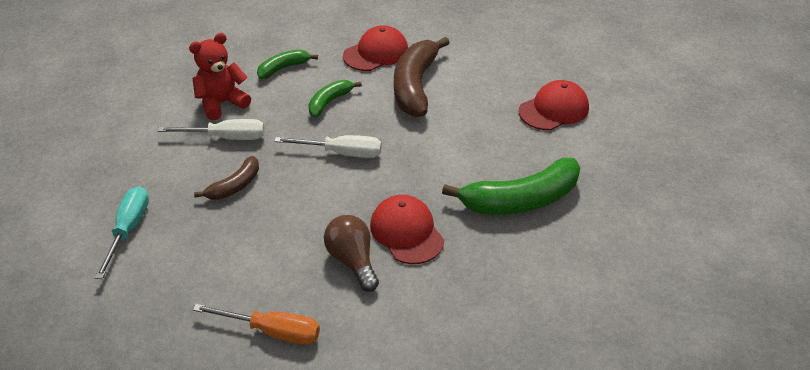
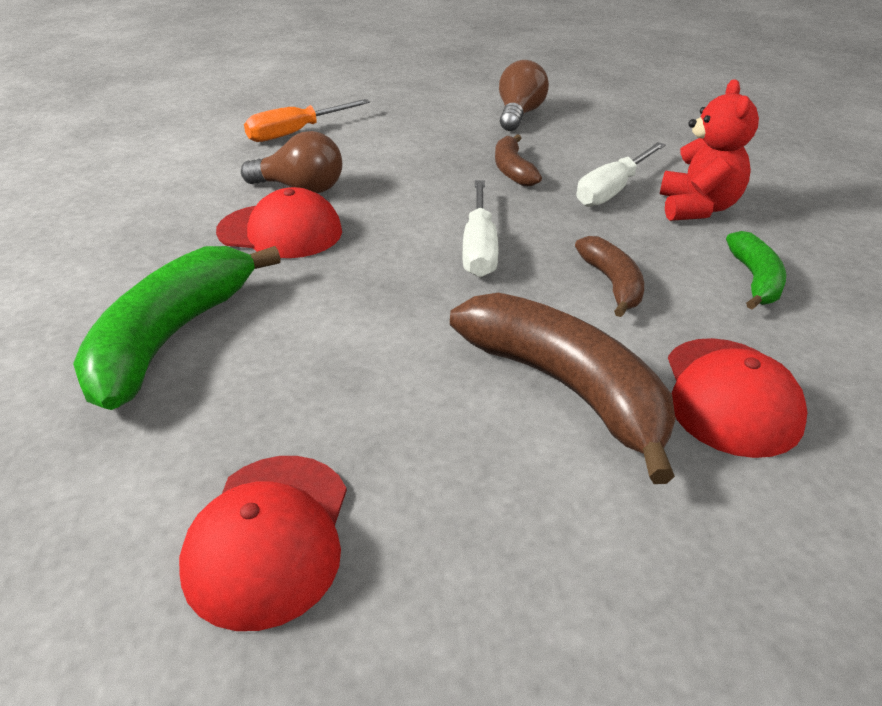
camera: 130 degrees right, 5 degrees down
turquoise screwdriver [95,186,149,279] -> brown light bulb [499,60,549,131]
white screwdriver [274,135,382,158] -> white screwdriver turned 45 degrees counterclockwise [462,180,499,277]
green banana [308,80,362,117] -> brown banana [575,236,644,317]

